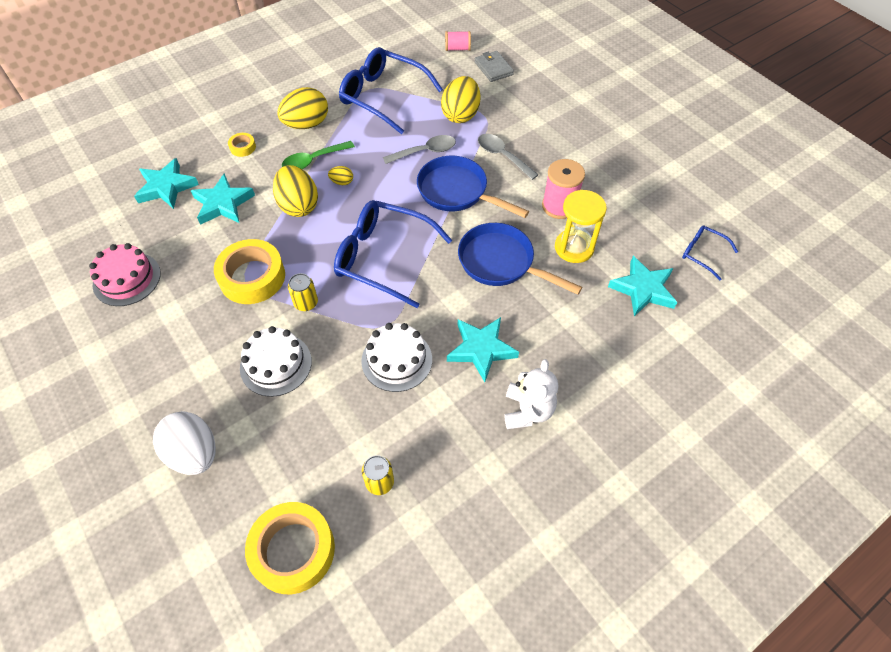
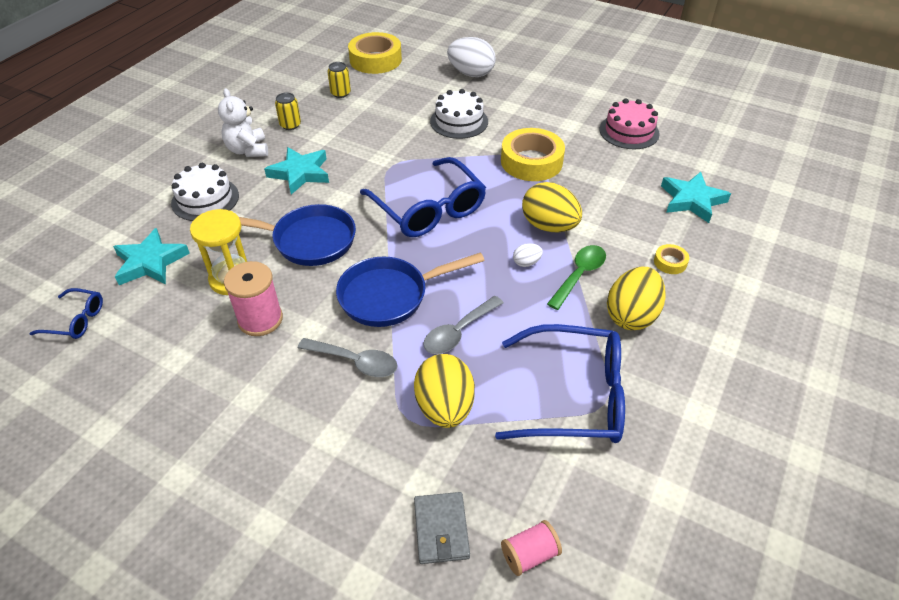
camera: 155 degrees right, 10 degrees down
turquoise star [191,173,255,225] -> none
yellow can [288,273,318,311] -> yellow can moved to [275,92,301,130]
yellow egg [328,166,353,185] -> white egg [513,243,543,267]
blue glasses [334,200,452,308] -> blue glasses turned 60 degrees clockwise [360,157,486,237]
white cake [361,323,432,392] -> white cake moved to [171,163,239,221]
blue pan [417,156,529,218] -> blue pan turned 150 degrees clockwise [336,253,484,327]
grey wallet [474,51,514,82] -> grey wallet turned 45 degrees clockwise [414,492,470,564]

